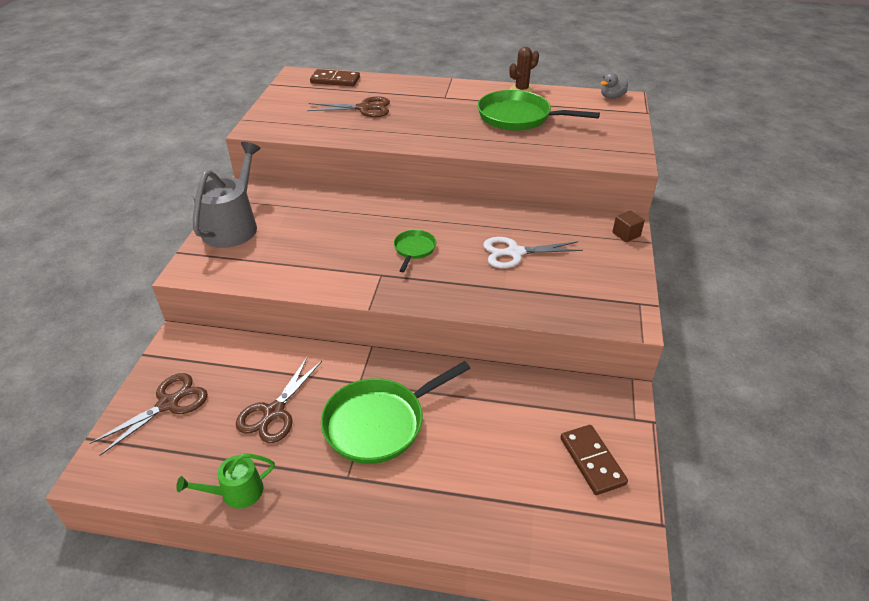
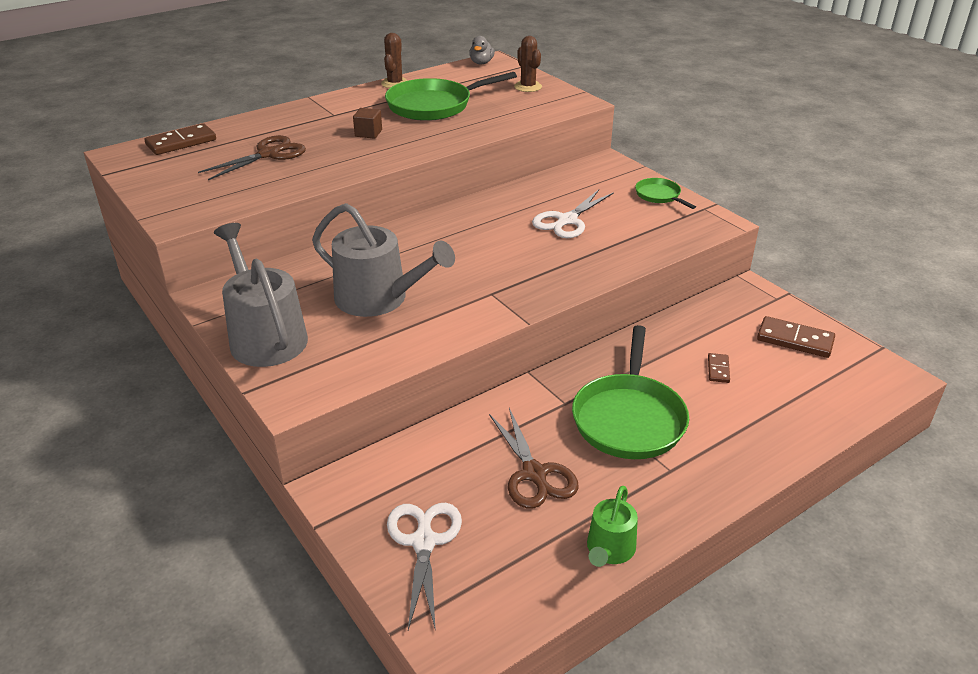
camera: 45 degrees left, 5 degrees down
brown scissors [90,373,208,456] -> white scissors [387,503,462,631]
green pan [394,230,436,272] -> green pan moved to [635,178,696,209]
brown cube [612,211,645,242] -> brown cube moved to [353,108,382,139]
none -> grey watering can [312,203,455,317]
none -> brown cactus [514,36,542,92]
none -> brown domino [708,353,730,383]

